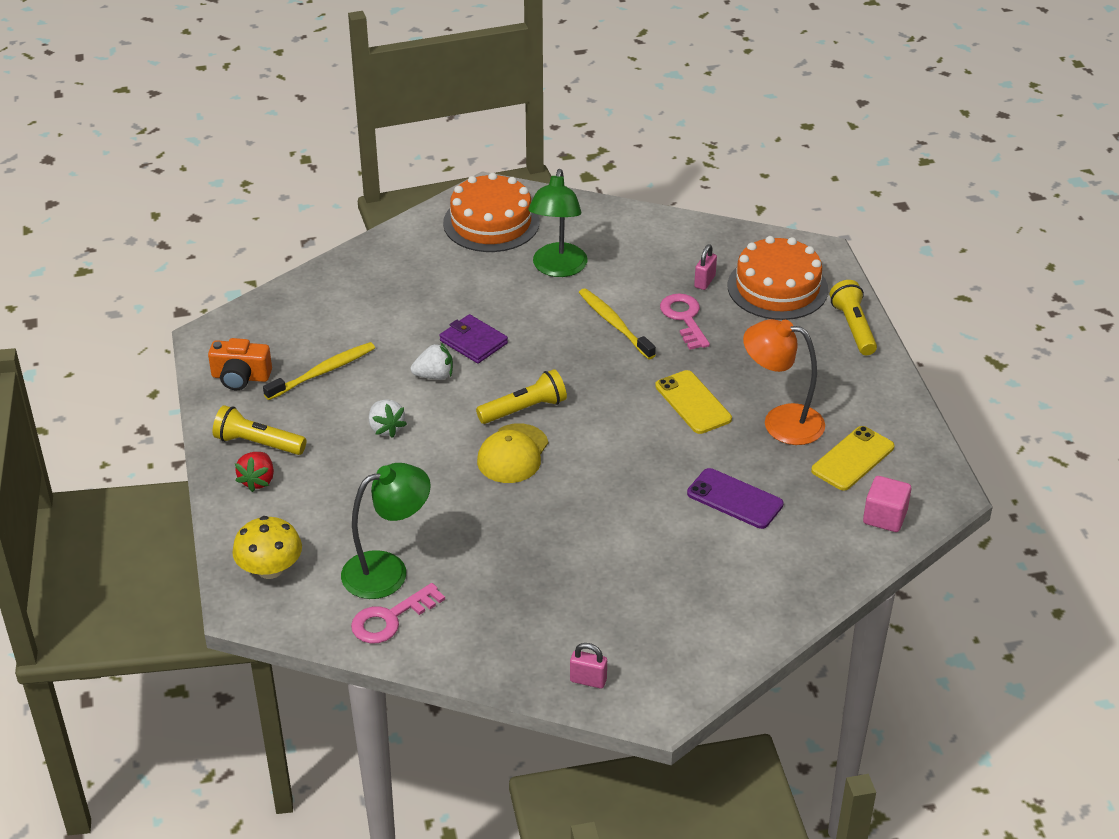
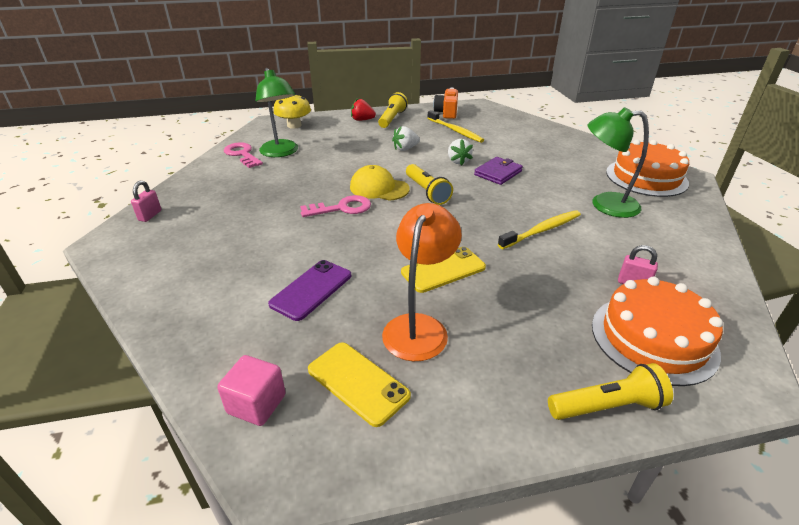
camera: 90 degrees right, 5 degrees down
pink key [660,293,710,350] -> pink key moved to [300,195,371,217]

